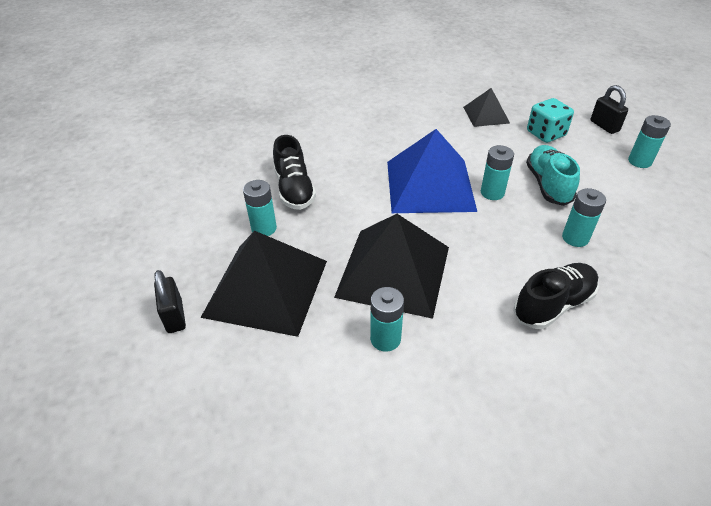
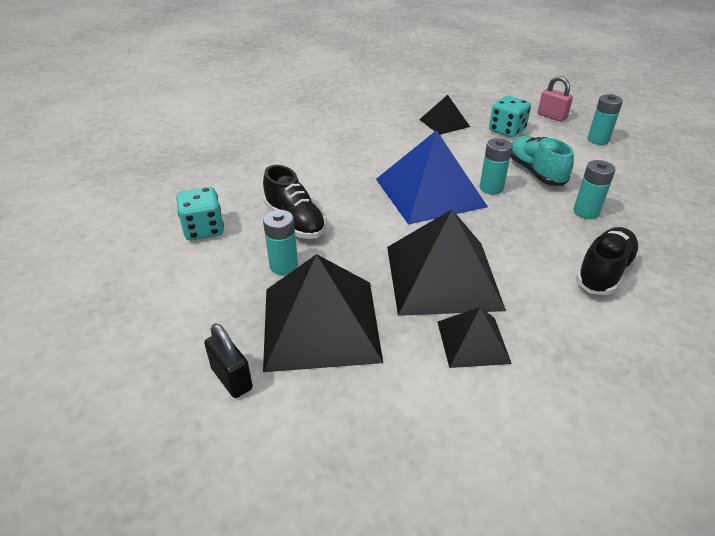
camera: 20 degrees left, 5 degrees down
turquoise battery [370,287,404,352] -> black pyramid [438,307,512,368]
black padlock [590,85,628,134] -> pink padlock [538,76,573,122]
none -> turquoise dice [176,187,224,241]

